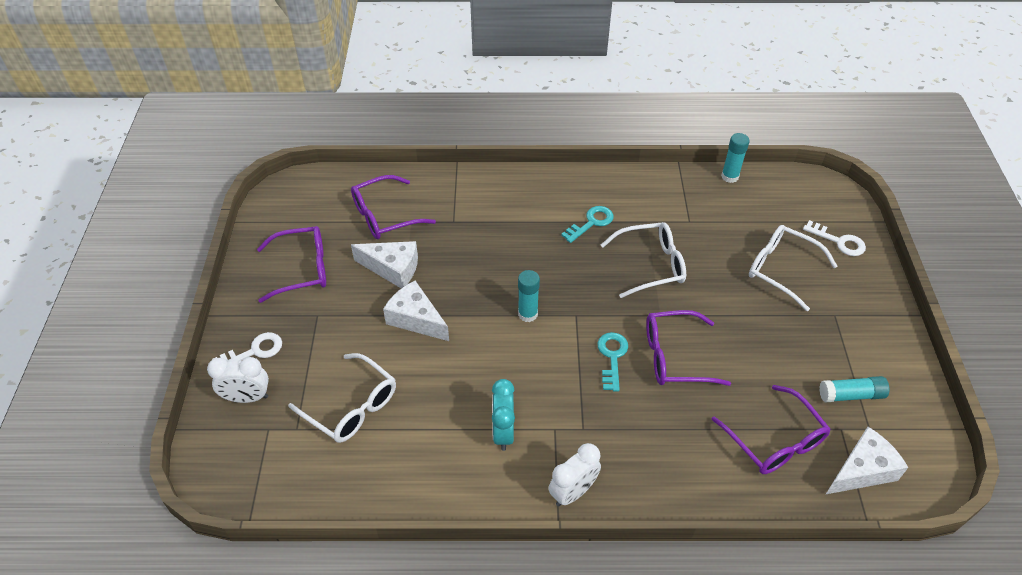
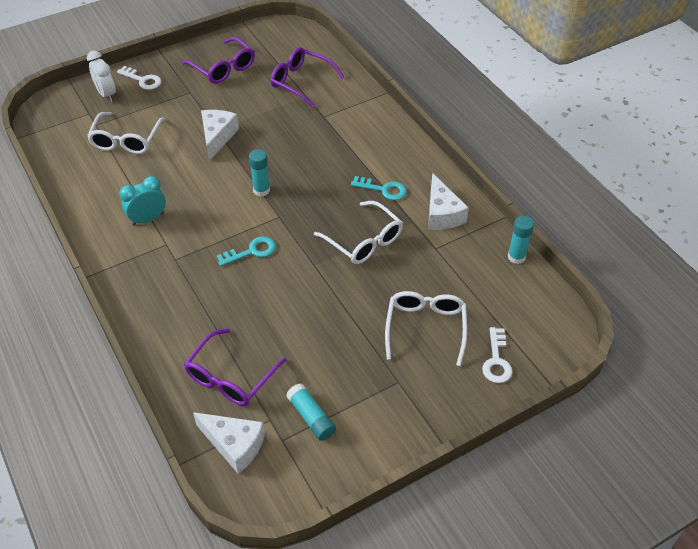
camera: 60 degrees right, 0 degrees up
white cheese [351,241,418,288] -> white cheese moved to [428,173,469,230]
white clock [548,443,601,506] -> none
purple glasses [646,310,731,386] -> none

